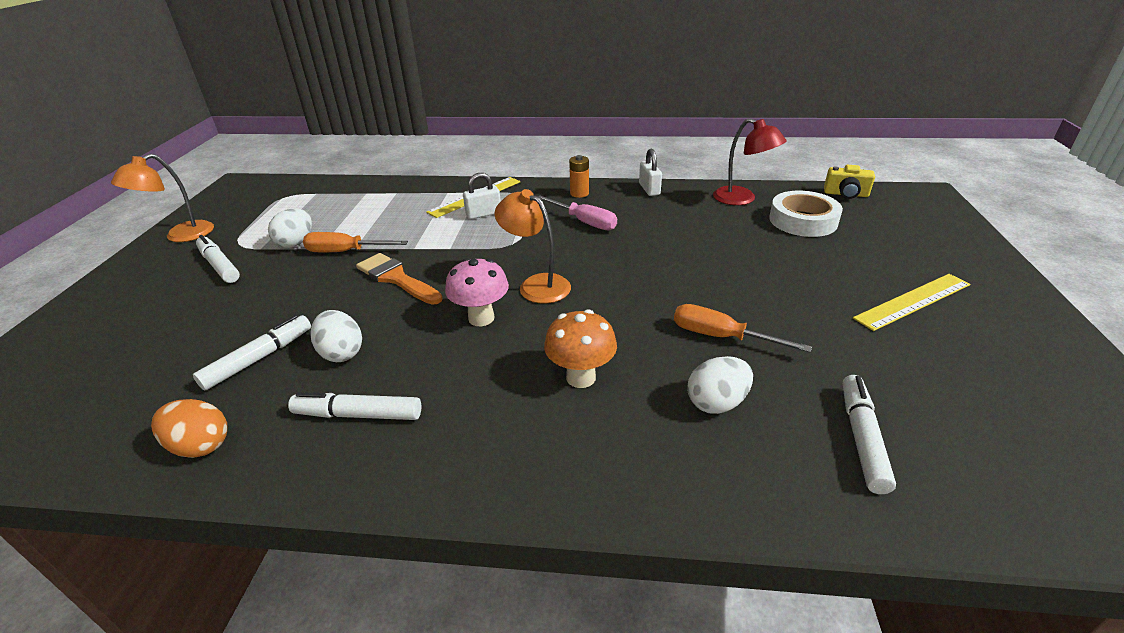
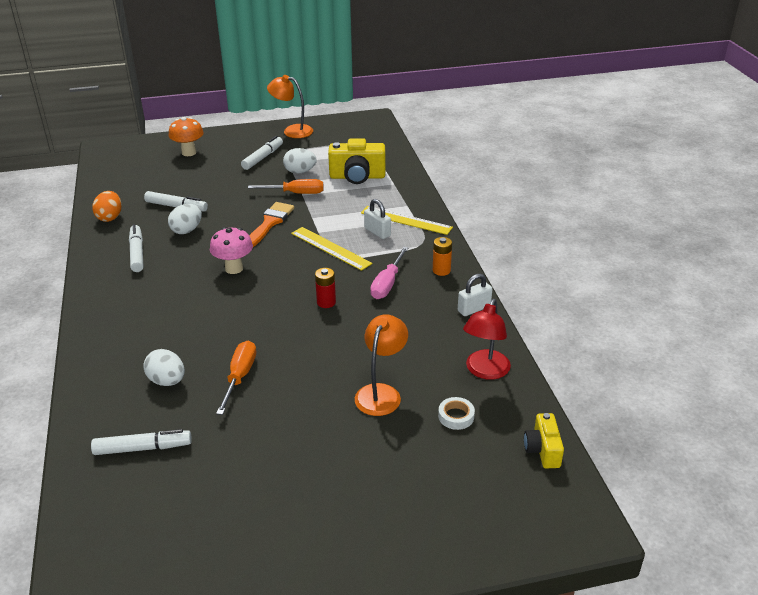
camera: 70 degrees right, 0 degrees up
orange screwdriver [303,232,408,252] -> orange screwdriver turned 105 degrees clockwise [248,179,324,194]
orange lamp [495,189,571,303] -> orange lamp moved to [355,314,408,416]
orange mushroom [544,309,617,388] -> orange mushroom moved to [169,117,204,156]
white tape [769,191,843,237] -> white tape [438,397,475,430], size x0.51
yellow ruler [853,274,970,331] -> yellow ruler moved to [291,227,373,271]
none -> red battery [315,268,336,308]
none -> yellow camera [328,138,385,184]

